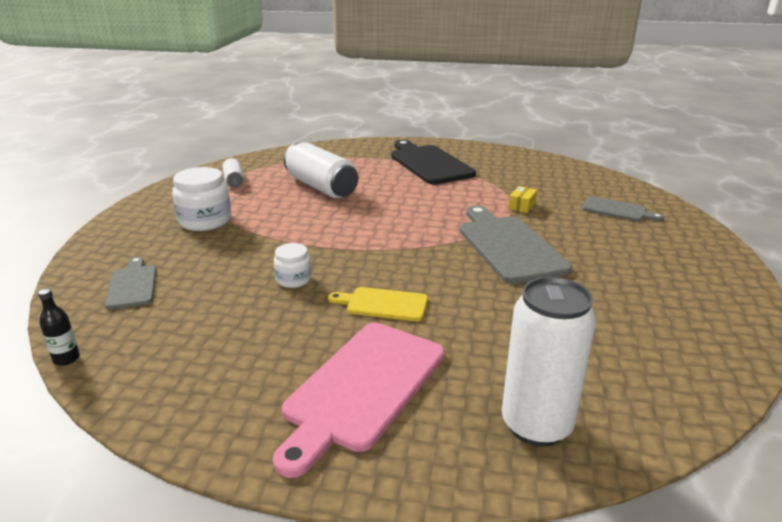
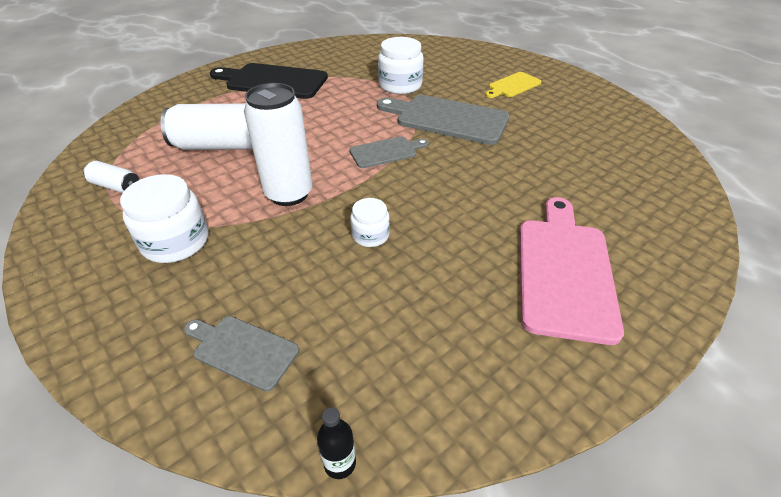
camera: 50 degrees left, 15 degrees up
pink cutting board [273,323,445,478] -> pink cutting board turned 150 degrees counterclockwise [520,197,624,345]
yellow cutting board [328,287,428,321] -> yellow cutting board moved to [485,72,541,98]
white can [502,277,596,447] -> white can moved to [244,83,313,206]
yellow box [508,186,537,213] -> white jar [378,37,424,94]
grey cutting board [582,196,664,221] -> grey cutting board moved to [349,137,429,168]

